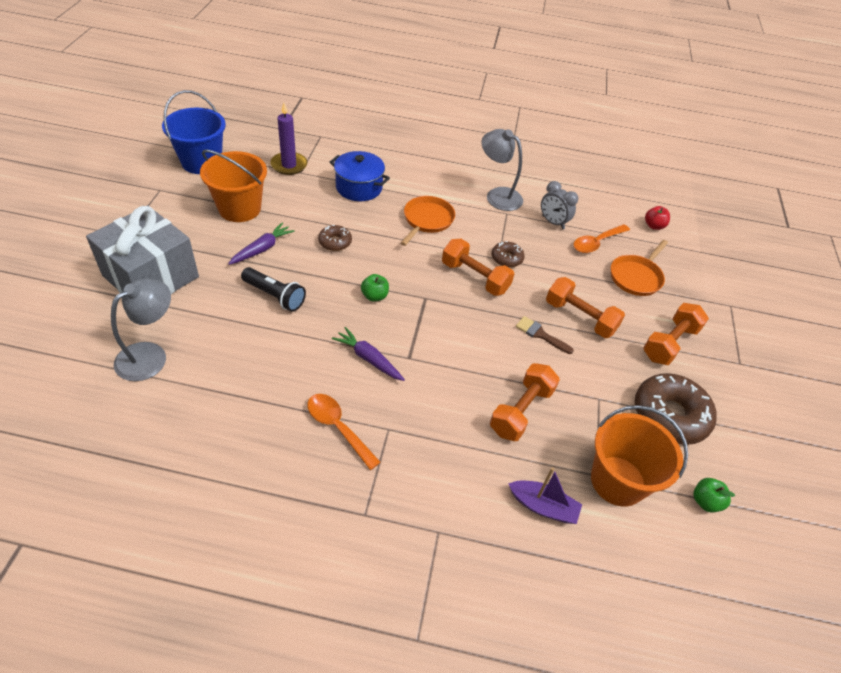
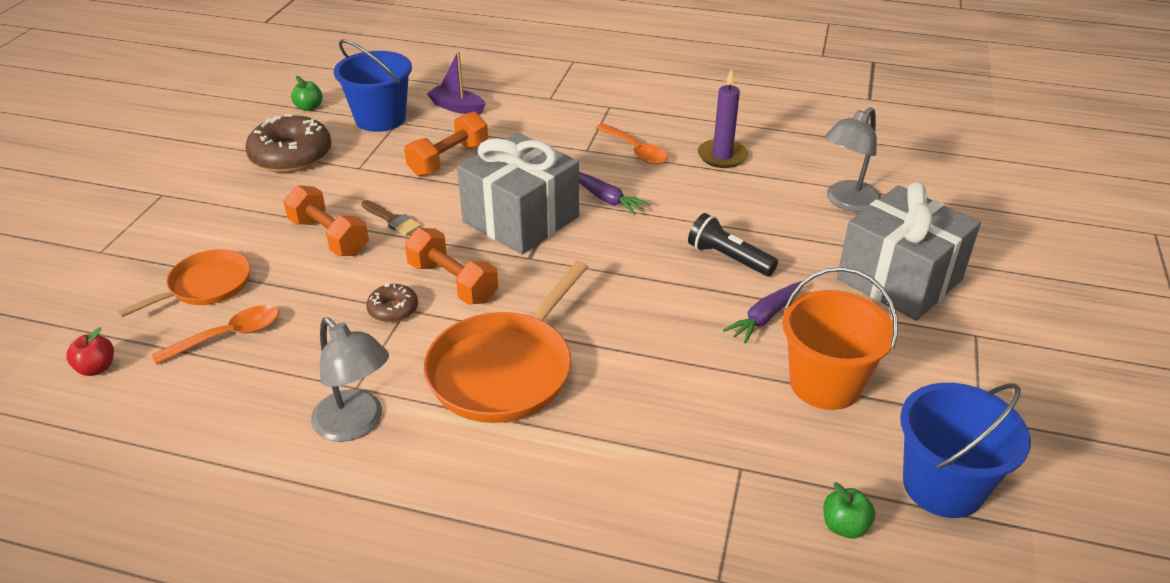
camera: 170 degrees left, 10 degrees down
purple candle [270,103,307,175] -> purple candle moved to [698,69,748,168]
brown donut [318,225,352,251] -> none
blue pot [330,151,390,201] -> none
green apple [361,274,389,302] -> green apple moved to [823,482,875,539]
orange pan [401,196,455,246] -> orange pan [424,261,588,423], size x1.62
grey clock [541,181,578,229] -> none
orange bucket [591,405,688,507] -> blue bucket [334,40,412,132]
orange dumbbell [643,303,709,365] -> none
none -> grey gift [457,132,579,254]

